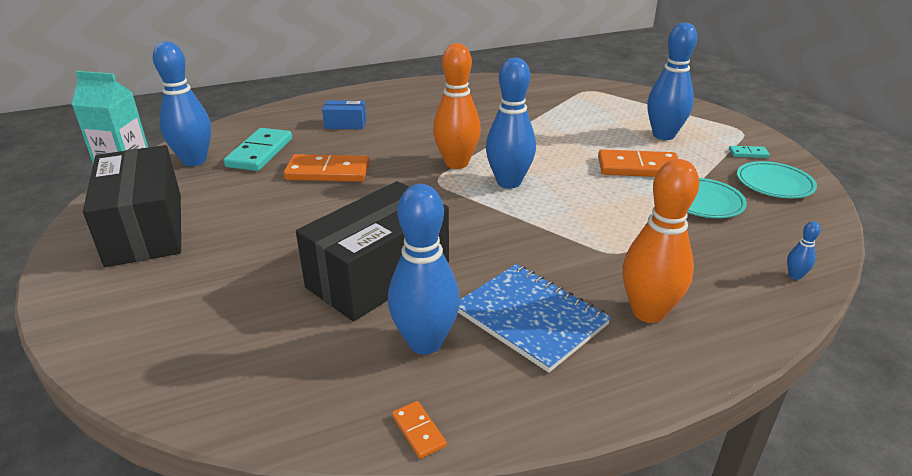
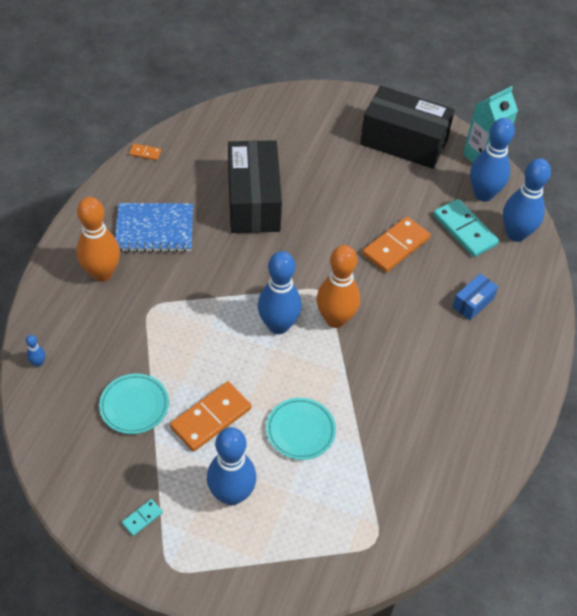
camera: 130 degrees right, 20 degrees up
blue bowling pin [388,184,460,355] -> blue bowling pin moved to [503,158,551,242]
turquoise plate [737,161,817,198] -> turquoise plate moved to [266,398,336,460]

